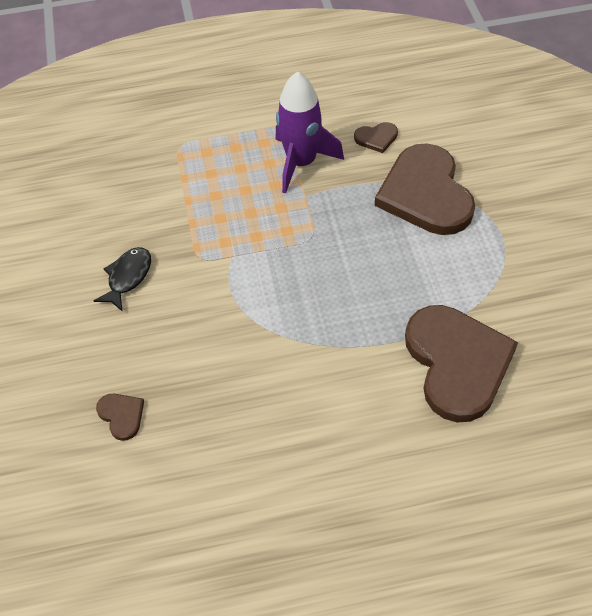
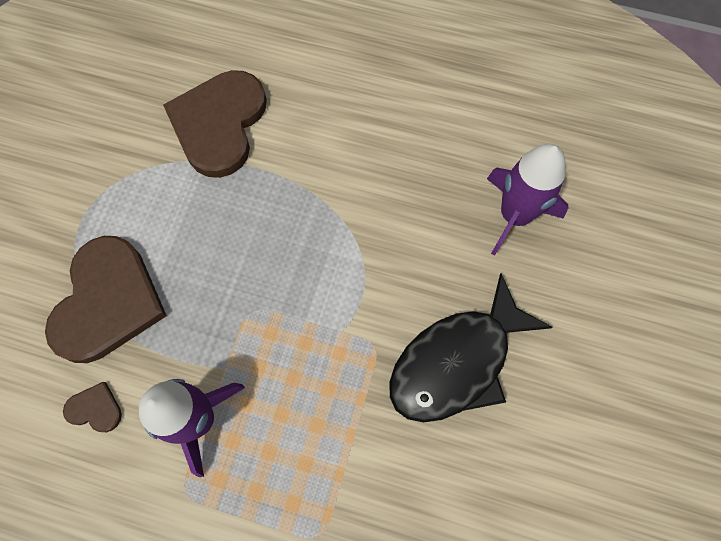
camera: 155 degrees left, 15 degrees up
black fish [93,247,151,312] -> black fish [390,273,553,422], size x2.04
brown heart [96,394,144,441] -> purple rocket [487,144,568,256]

